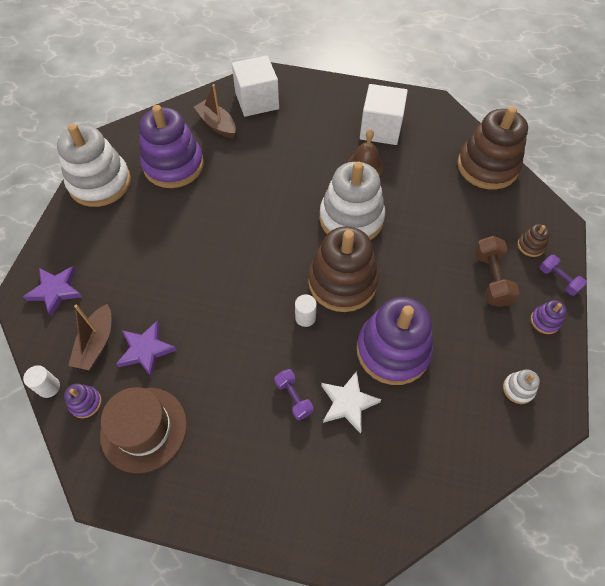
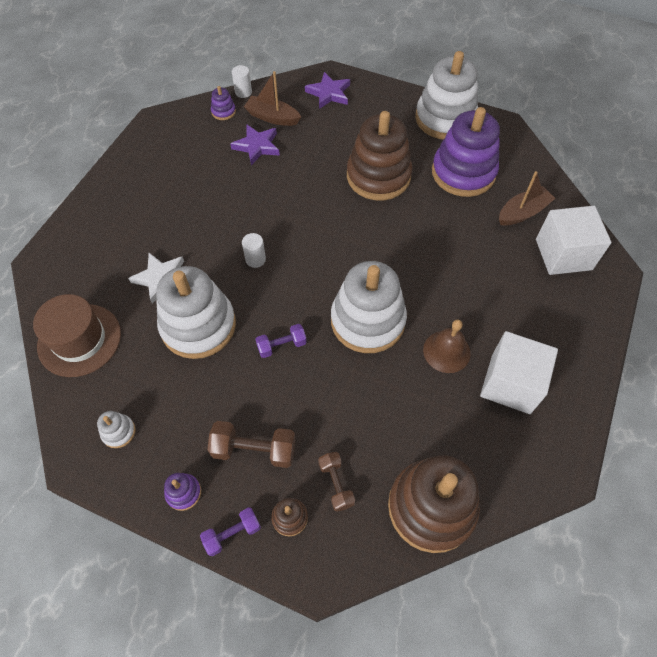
camera: 100 degrees right, 0 degrees up
brown hat [100,387,187,473] -> brown hat moved to [33,294,121,377]
purple dumbbell [274,369,313,420] -> purple dumbbell moved to [255,324,307,358]
brown stacking toy [308,226,379,312] -> brown stacking toy moved to [347,111,412,200]
purple stacking toy [357,297,433,385] -> white stacking toy [156,266,236,359]
none -> brown dumbbell [318,452,355,512]

